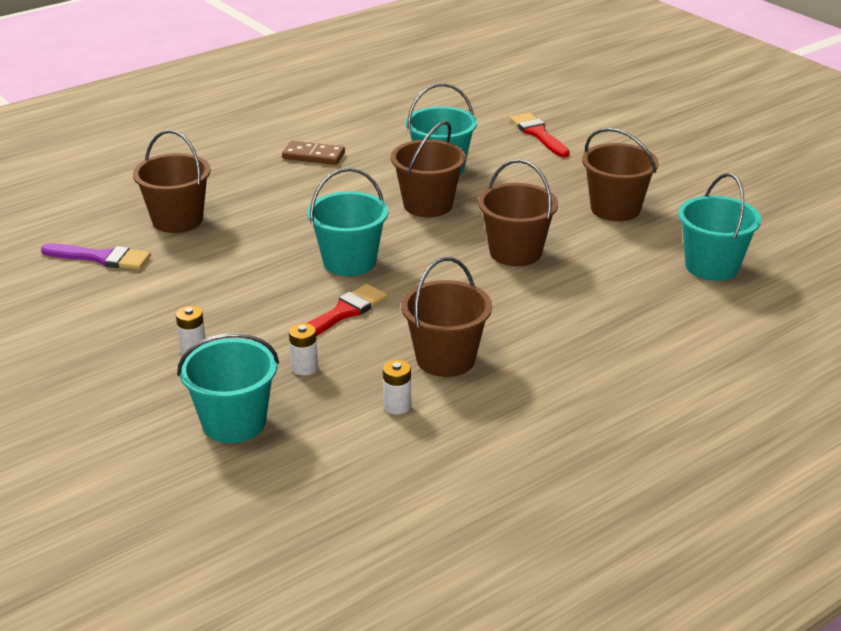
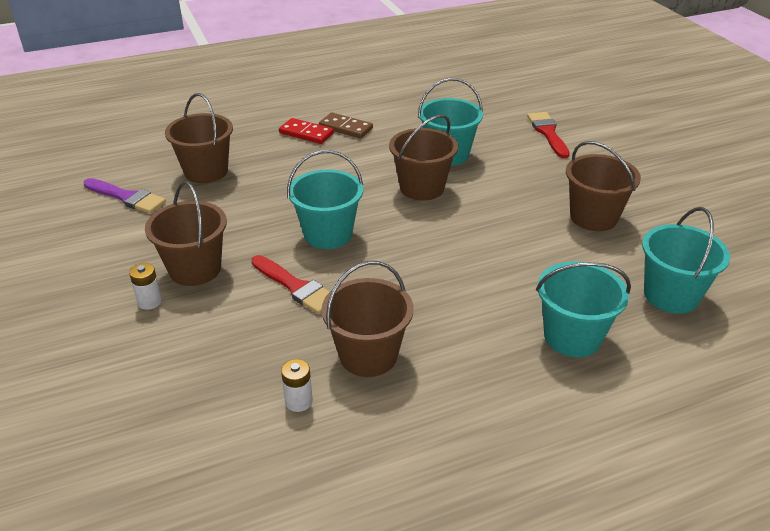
camera: 15 degrees right, 5 degrees up
turquoise bucket [177,333,279,443] -> turquoise bucket moved to [536,261,631,357]
red brush [289,284,387,342] -> red brush turned 75 degrees clockwise [251,255,330,314]
white battery [289,323,318,375] -> none
brown bucket [478,159,558,266] -> brown bucket moved to [145,181,227,286]
none -> red domino [279,118,334,144]

